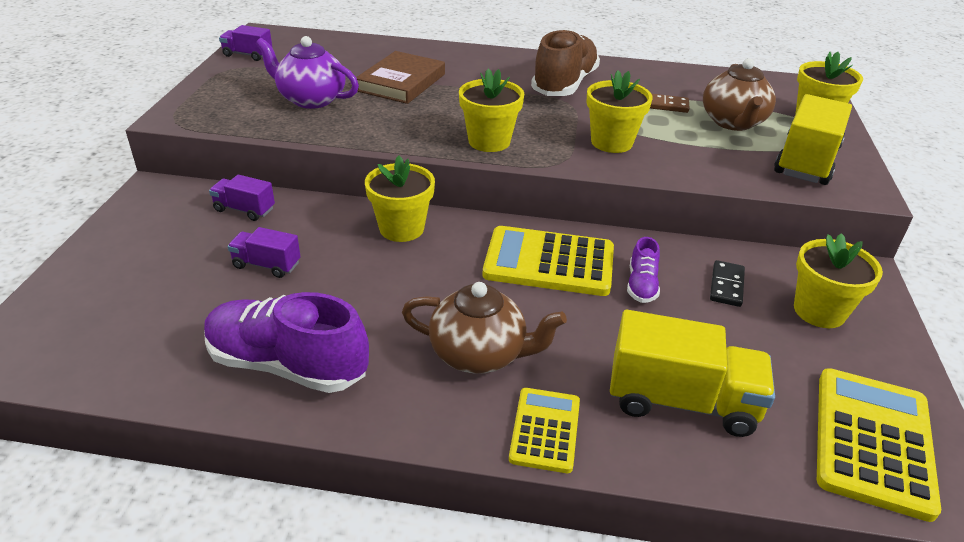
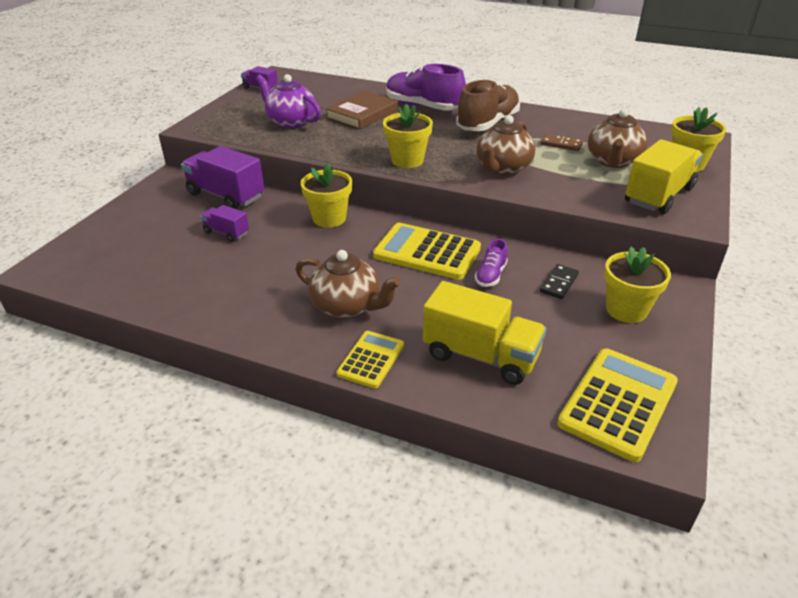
camera: 15 degrees right, 0 degrees up
purple shoe [204,292,369,393] -> purple shoe moved to [386,64,466,111]
purple truck [209,175,275,221] -> purple truck [181,146,264,209], size x1.89
yellow flower pot [586,70,653,153] -> brown teapot [476,115,535,175]

